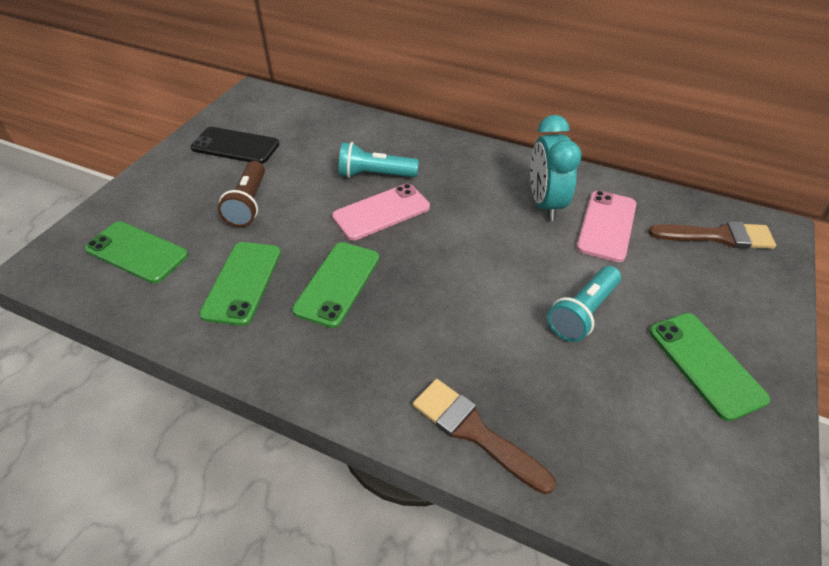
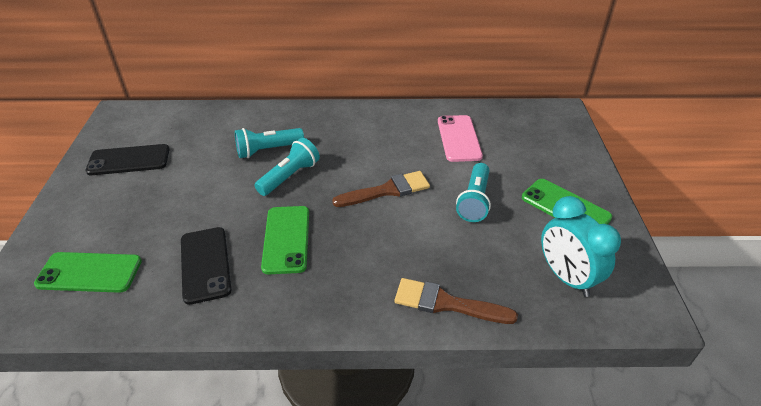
camera: 25 degrees left, 5 degrees down
green phone [199,242,281,326] -> black phone [181,227,232,305]
brown flashlight [218,161,265,227] -> none
pink phone [332,184,430,241] -> turquoise flashlight [254,138,320,196]
turquoise clock [530,115,582,221] -> turquoise clock moved to [541,196,621,297]
brown brush [648,221,776,249] -> brown brush moved to [332,171,430,207]

